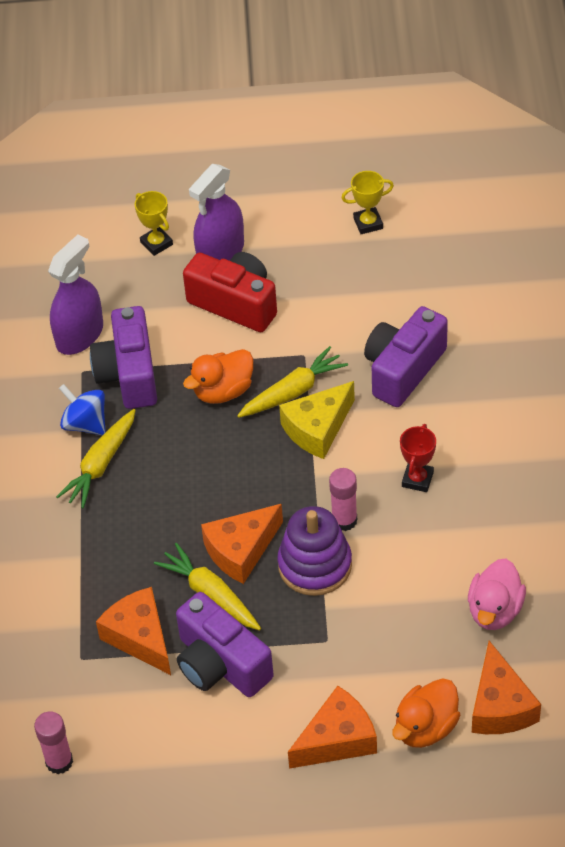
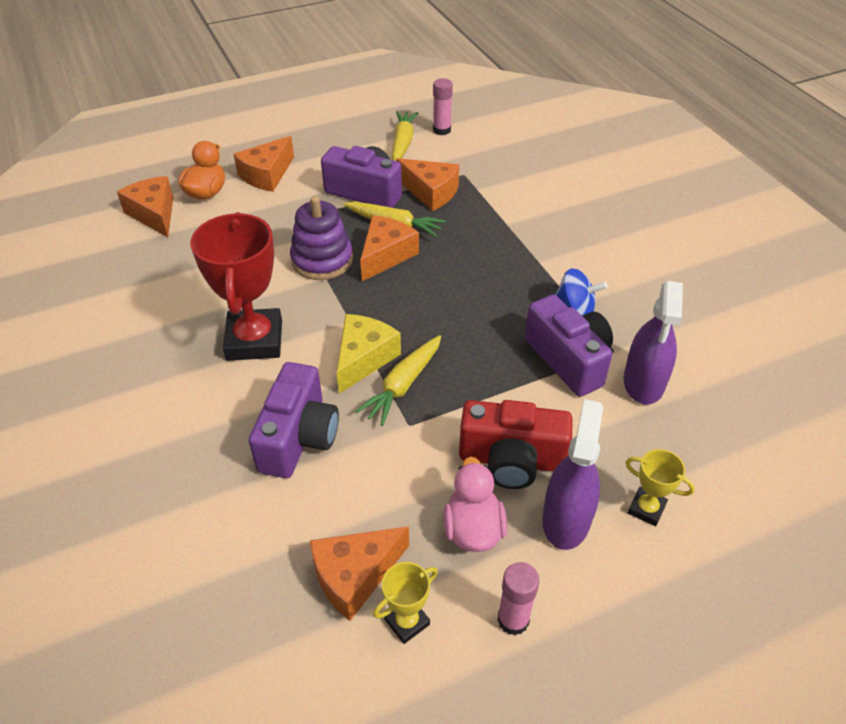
camera: 155 degrees right, 5 degrees down
yellow carrot [56,409,136,509] -> yellow carrot moved to [392,111,418,161]
orange duck [183,349,253,404] -> none
pink glue stick [329,468,357,531] -> pink glue stick moved to [497,562,539,636]
red trophy [400,424,436,492] -> red trophy [191,212,282,361], size x2.11
pink duck [468,559,526,630] -> pink duck moved to [444,457,507,552]
none -> orange cheese [310,526,409,621]

